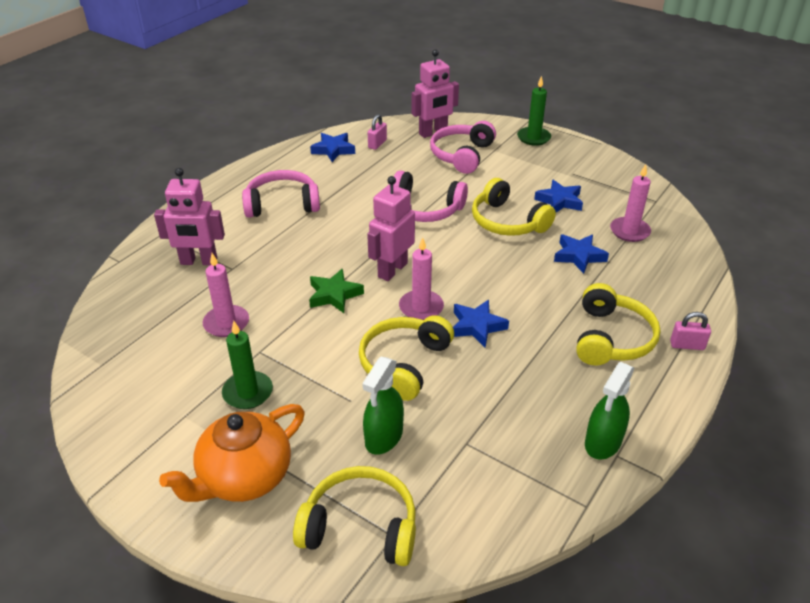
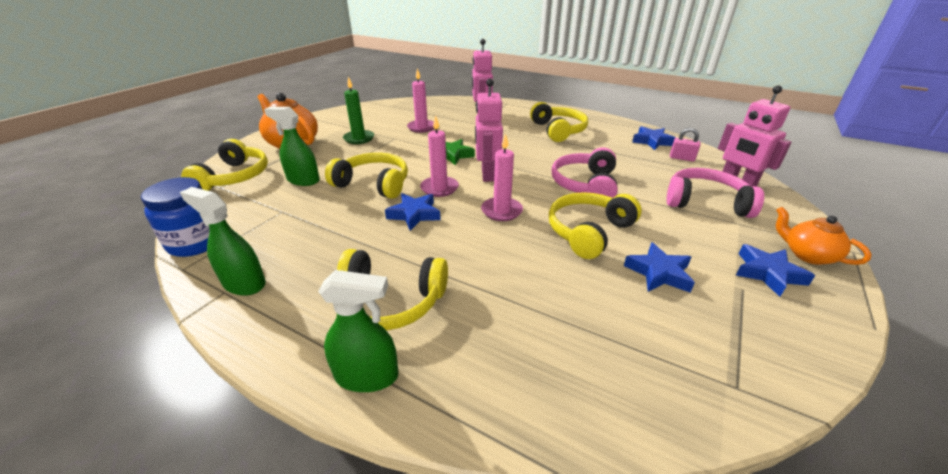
camera: 85 degrees right, 5 degrees down
pink headphones [242,170,320,218] -> yellow headphones [530,102,588,142]
pink robot [367,176,415,281] -> pink robot turned 120 degrees counterclockwise [475,78,503,182]
green candle [517,76,551,146] -> orange teapot [776,207,872,265]
blue star [554,234,609,274] -> blue star moved to [736,244,815,297]
pink candle [610,164,651,242] -> pink candle moved to [481,133,523,221]
pink padlock [670,312,711,350] -> green spray bottle [318,270,399,392]
none -> blue jar [141,177,210,257]

